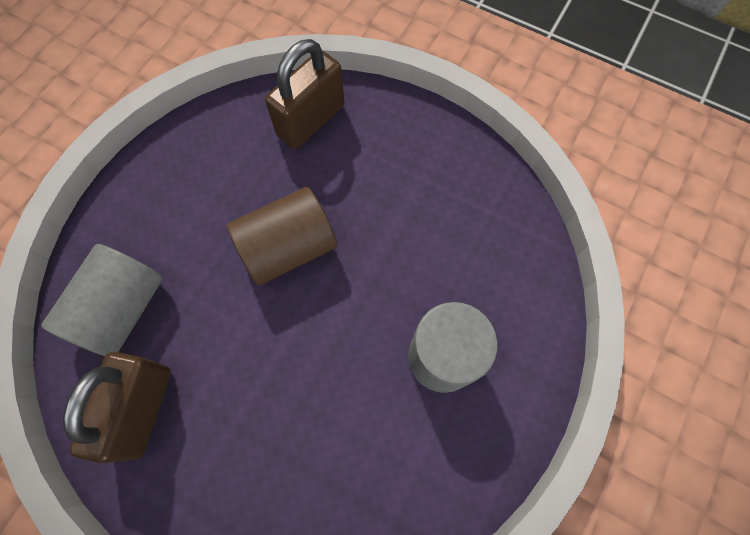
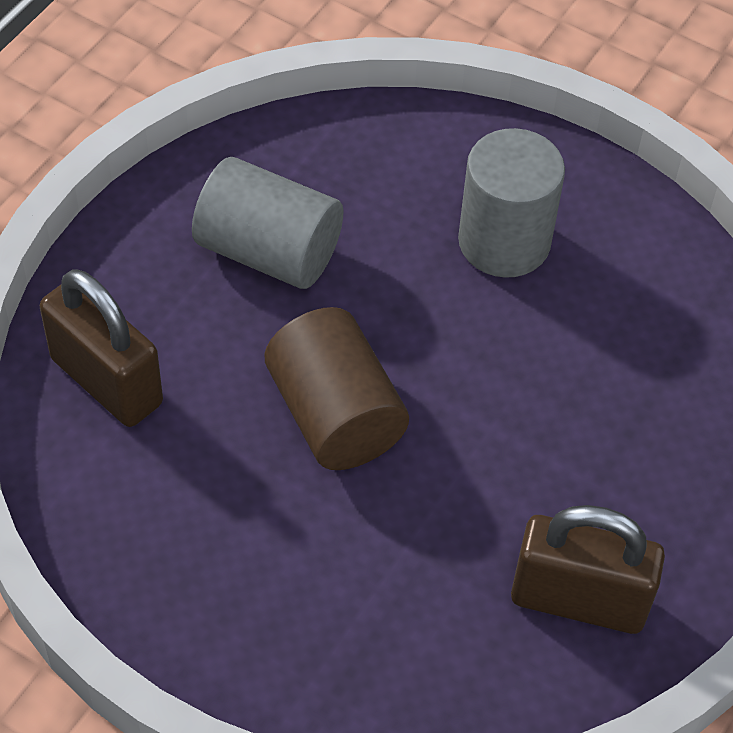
camera: 90 degrees left, 15 degrees down
grey cylinder [41,244,162,356] -> grey cylinder moved to [192,157,343,289]

